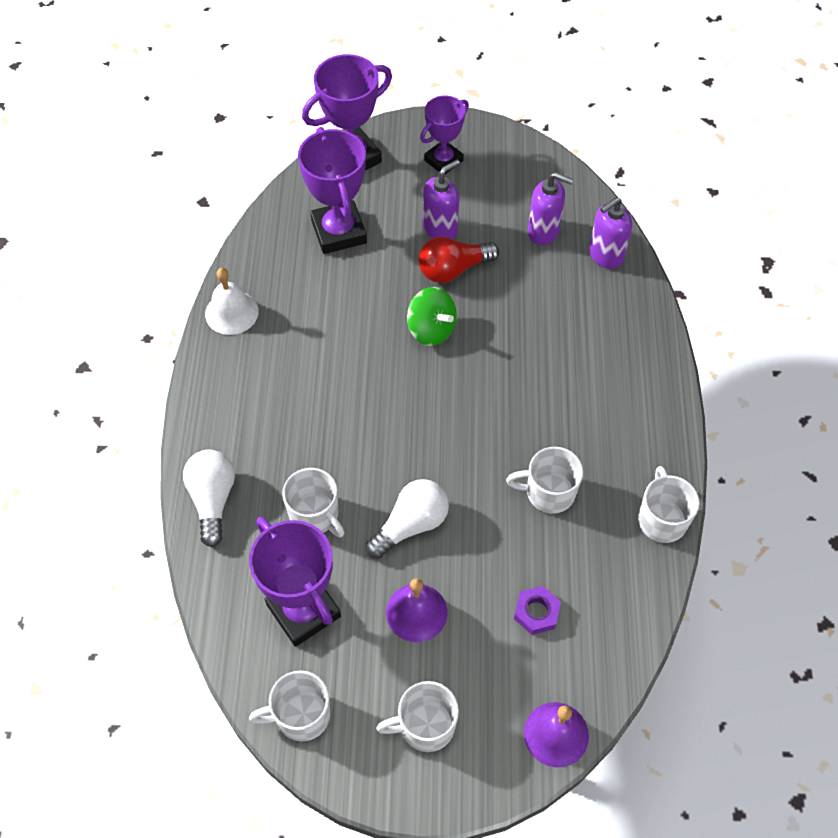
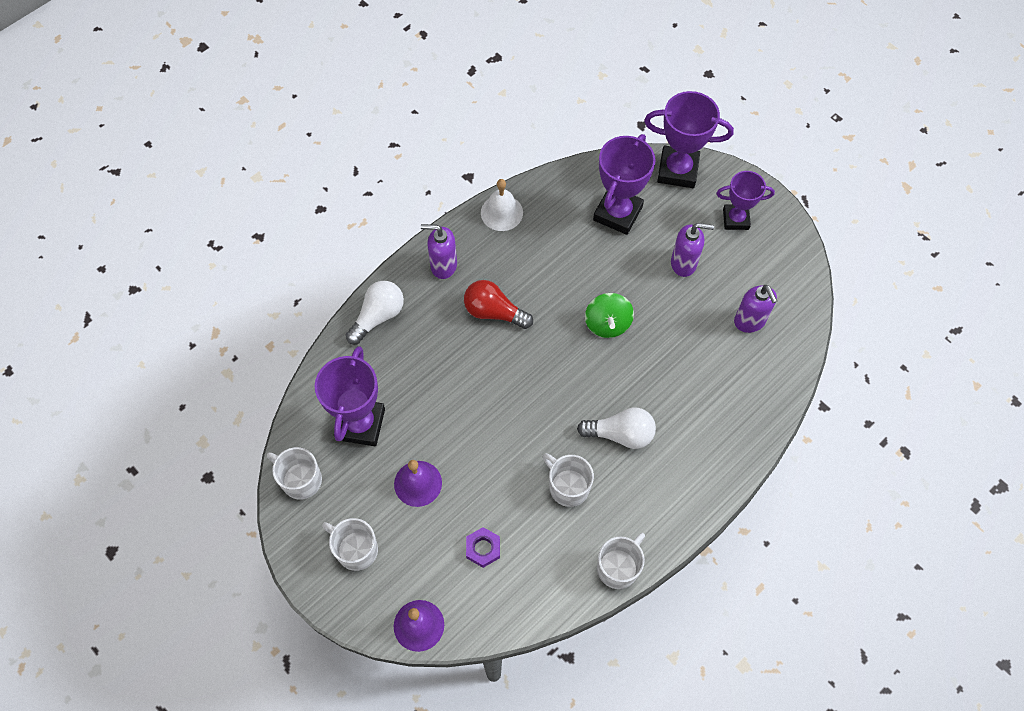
camera: 45 degrees right, 5 degrees up
white mug [282,468,345,537] -> none
white light bulb [366,479,449,559] -> white light bulb moved to [577,407,656,449]
red light bulb [418,237,499,283] -> red light bulb moved to [464,280,533,329]
purple soap dispenser [589,197,632,269] -> purple soap dispenser moved to [421,224,457,279]

